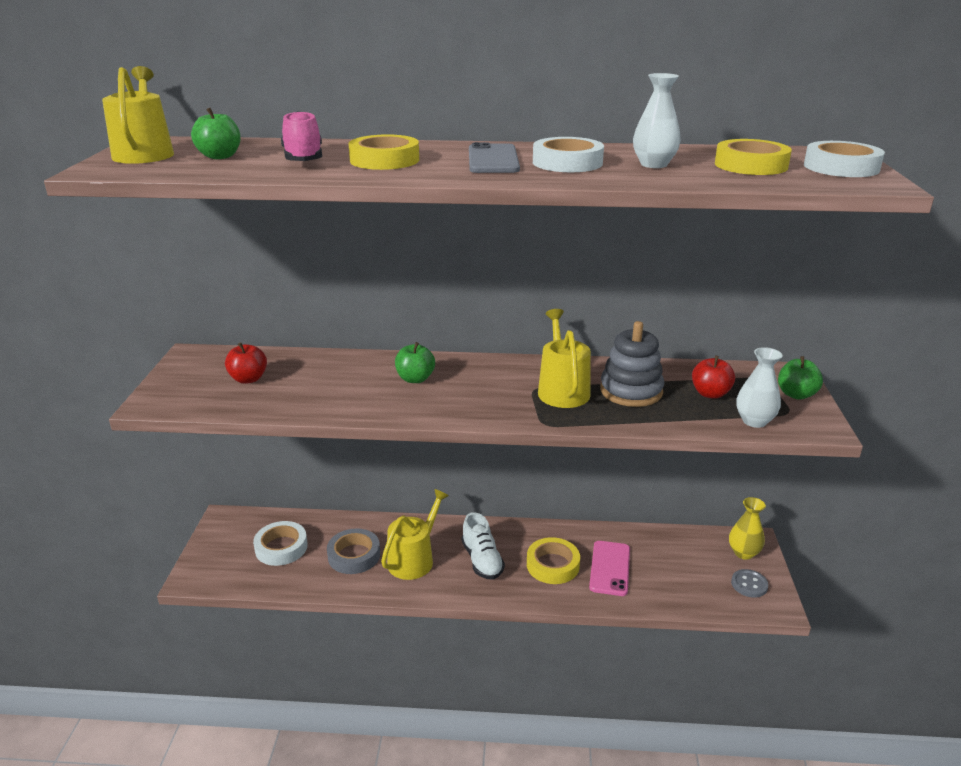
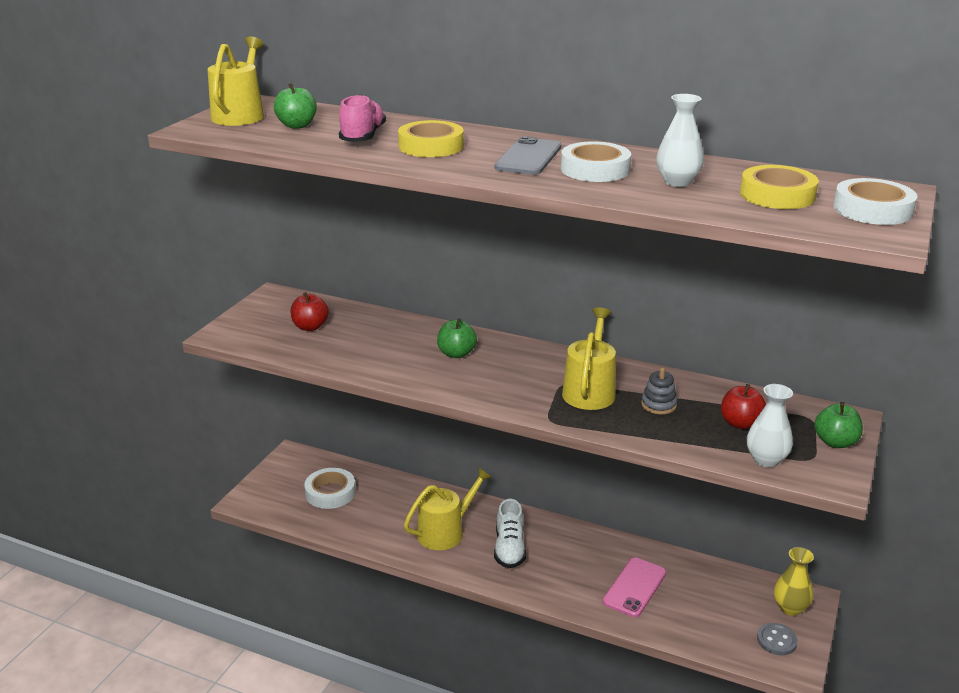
camera: 20 degrees right, 0 degrees up
grey tape [327,528,380,574] -> none
yellow tape [527,537,580,584] -> none
grey stacking toy [600,321,664,407] -> grey stacking toy [641,367,677,414], size x0.54

